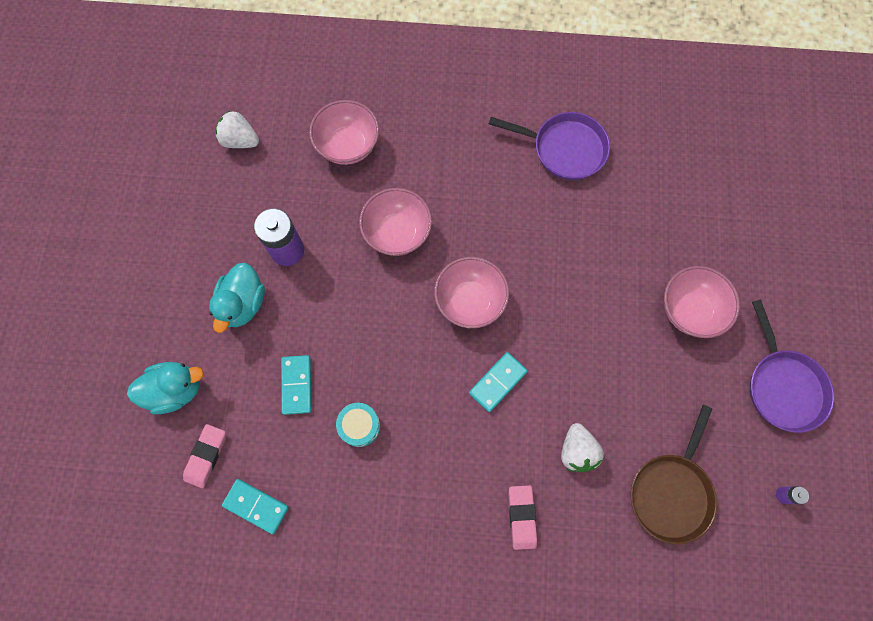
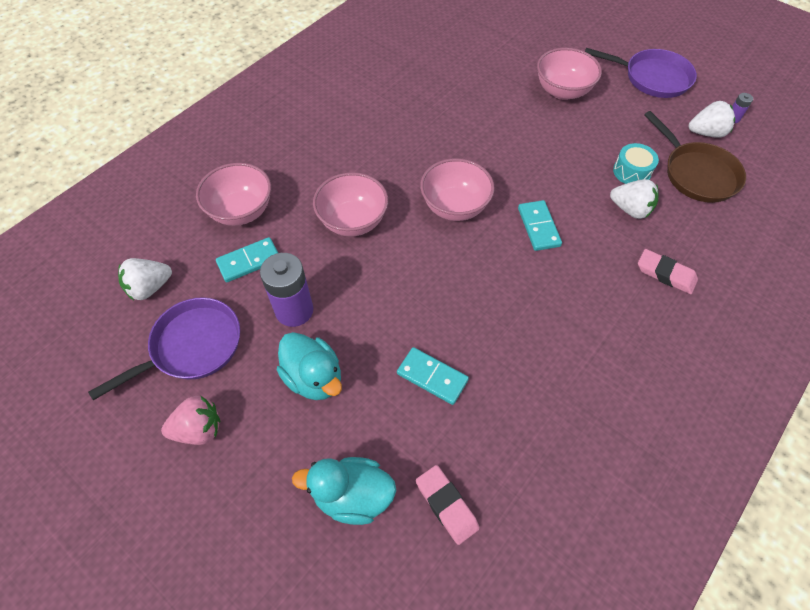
camera: 55 degrees left, 15 degrees down
turquoise duck [127,362,204,414] -> turquoise duck turned 105 degrees counterclockwise [292,457,396,525]
turquoise domino [222,479,289,534] -> turquoise domino moved to [216,237,278,282]
turquoise drum [336,403,380,447] -> turquoise drum moved to [613,143,659,184]
purple pan [489,112,610,180] -> purple pan moved to [88,297,240,400]
none -> pink strawberry [161,396,220,445]
none -> white strawberry [689,101,735,138]

